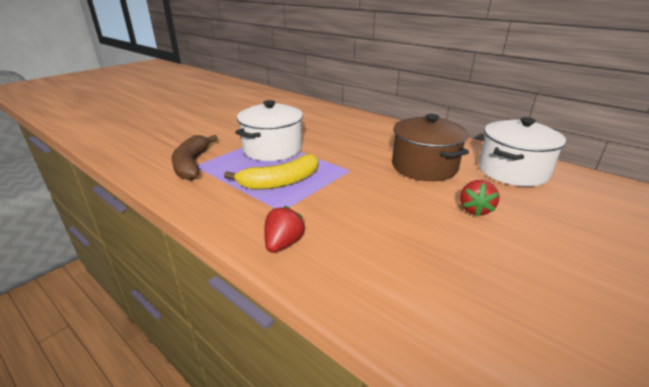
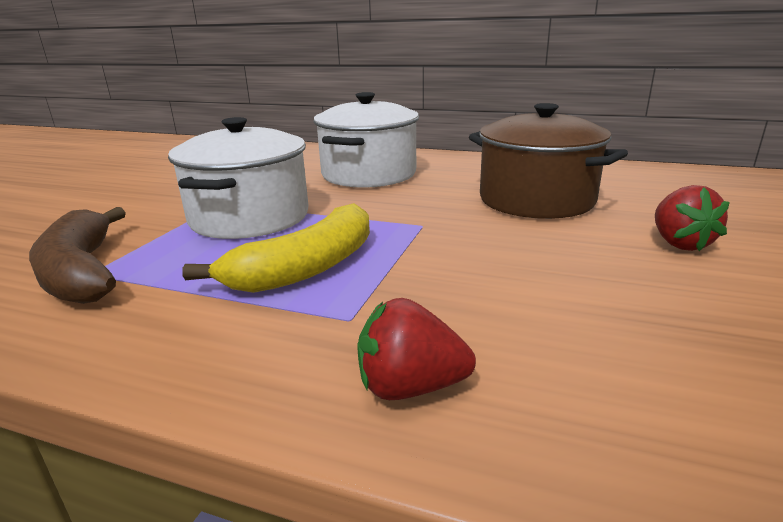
camera: 20 degrees left, 5 degrees down
red strawberry [264,206,305,253] -> red strawberry turned 90 degrees counterclockwise [357,298,476,400]
white pot [478,117,566,187] -> white pot moved to [313,92,419,188]

